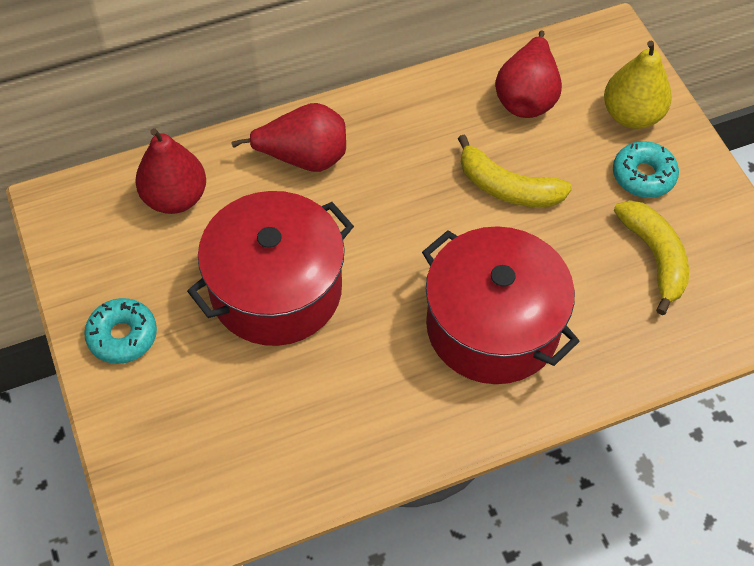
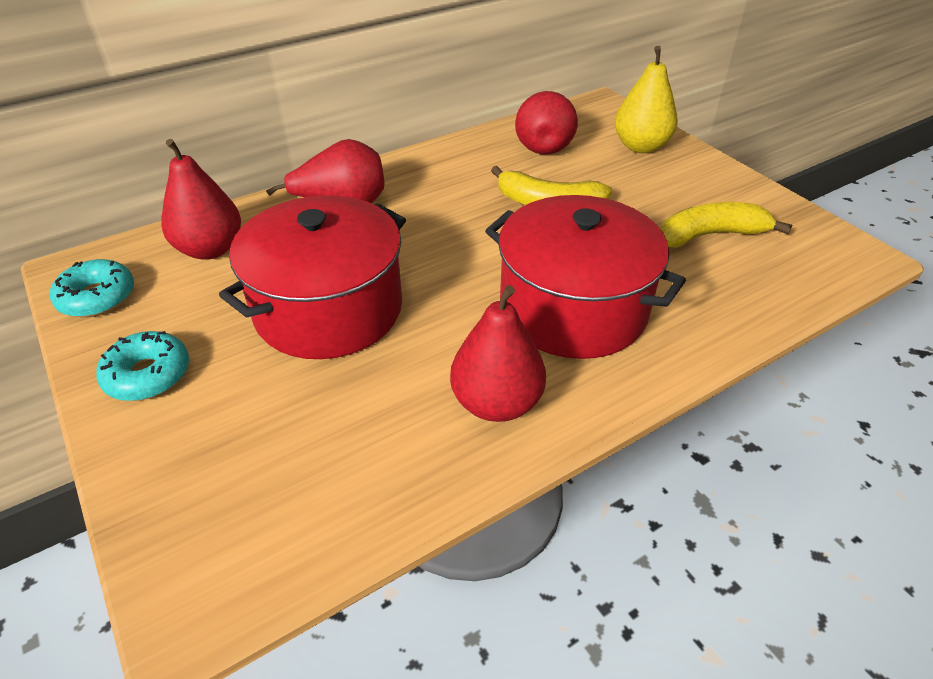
camera: 10 degrees left, 15 degrees down
turquoise donut [613,141,679,198] -> turquoise donut moved to [50,259,134,317]
yellow banana [614,200,689,315] -> yellow banana turned 75 degrees counterclockwise [661,202,792,248]
none -> red pear [450,285,546,422]

